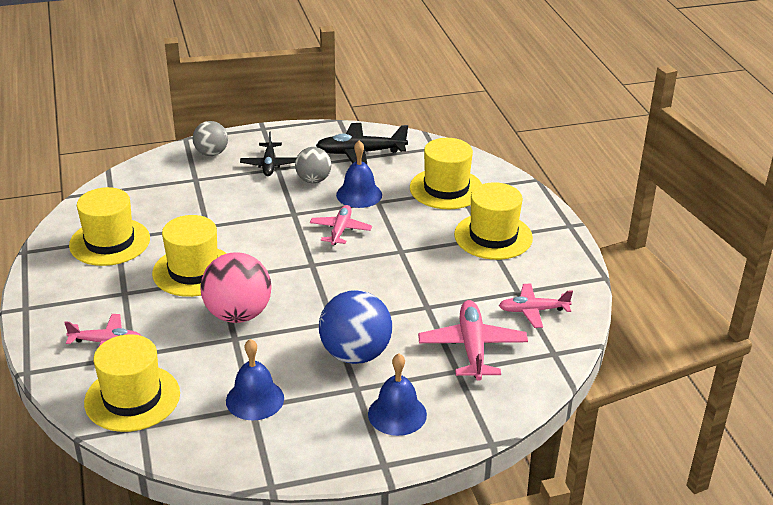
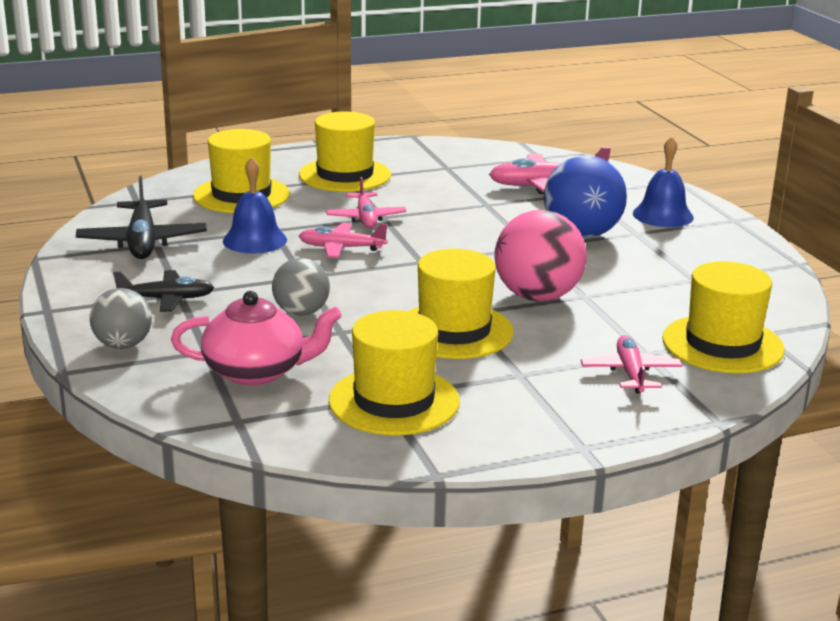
camera: 95 degrees left, 10 degrees down
blue bell [226,339,284,420] -> none
grey ball [295,147,332,183] -> grey ball moved to [272,258,330,316]
pink plane [499,284,573,328] -> pink plane moved to [326,177,406,228]
none -> pink teapot [171,291,342,386]

